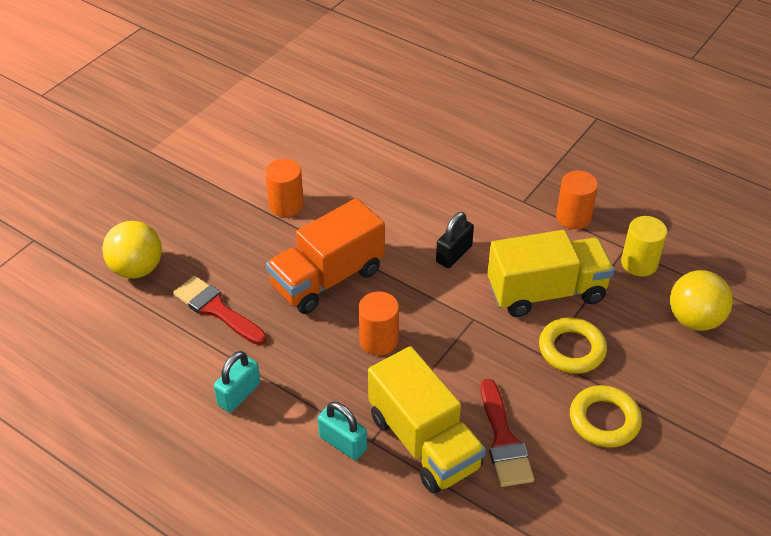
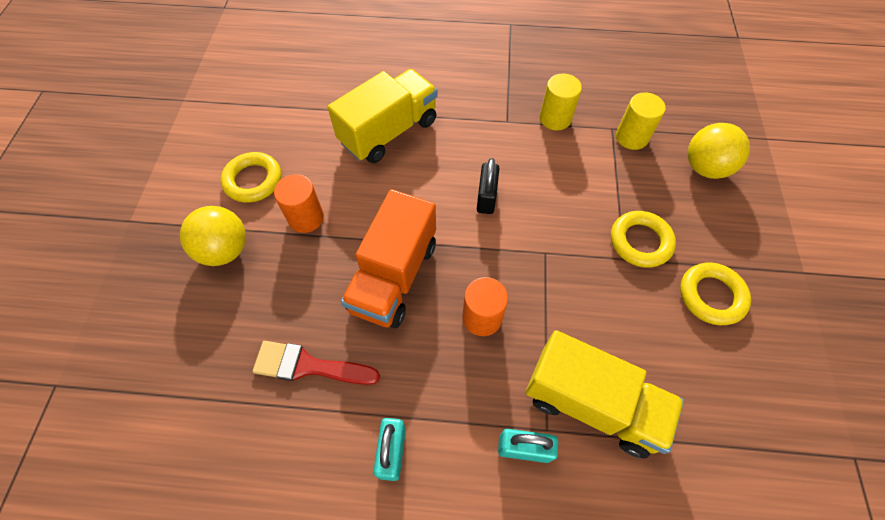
camera: 30 degrees left, 15 degrees up
yellow ball [102,221,162,279] -> yellow ball moved to [180,206,246,266]
red brush [481,379,534,487] -> none
yellow truck [487,230,614,317] -> yellow truck moved to [328,69,438,163]
orange cylinder [556,171,598,229] -> yellow cylinder [540,74,582,131]
none -> yellow ring [221,152,281,203]

